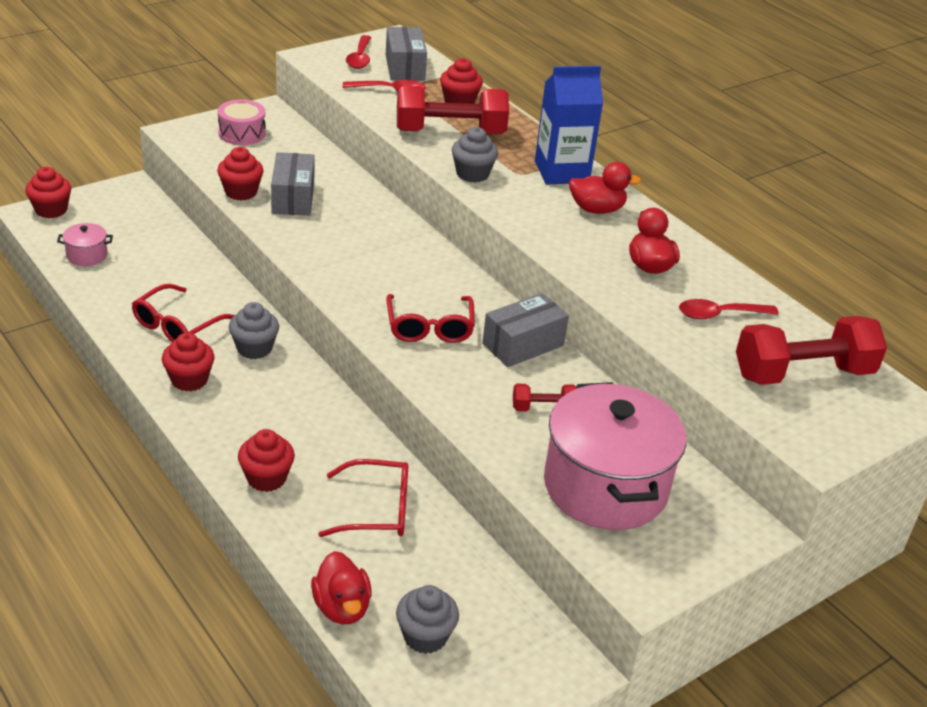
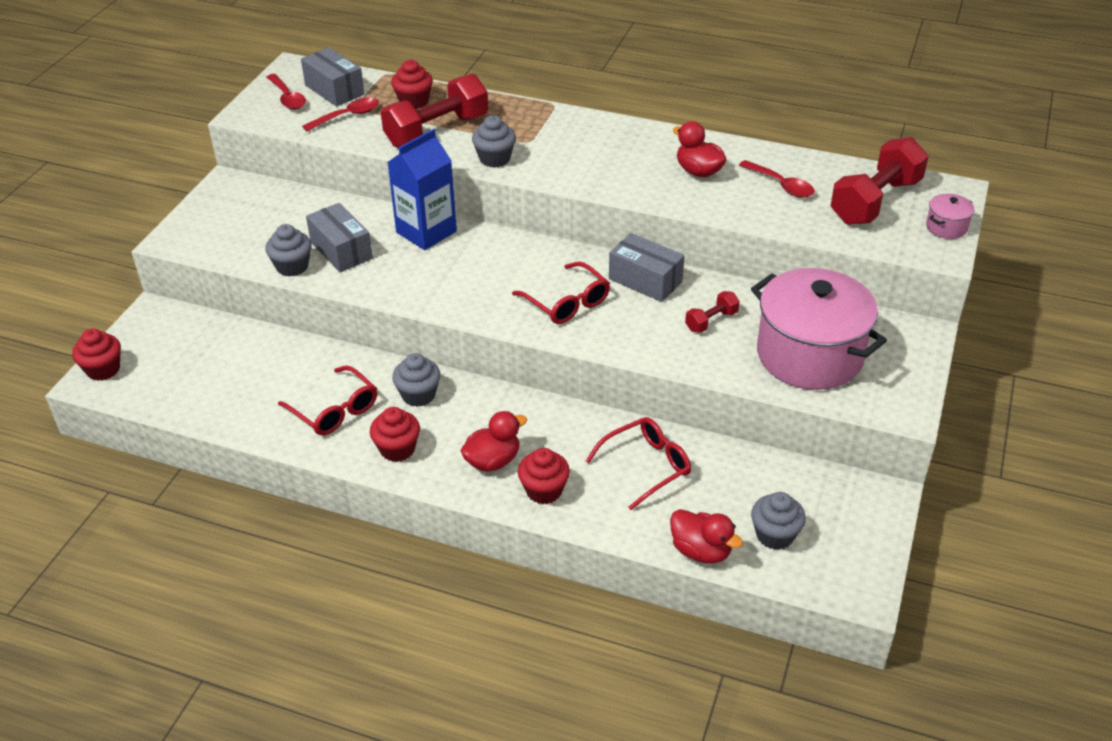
camera: 30 degrees left, 5 degrees up
pink pot [57,223,113,266] -> pink pot moved to [926,194,975,239]
red glasses [132,284,235,342] -> red glasses turned 45 degrees counterclockwise [278,366,377,435]
red cupcake [217,147,264,201] -> grey cupcake [265,224,312,277]
pink drum [218,100,266,145] -> none
grey box [482,293,569,367] -> grey box turned 75 degrees counterclockwise [609,233,684,302]
blue carton [535,66,603,184] -> blue carton moved to [387,129,457,250]
red duck [569,162,641,214] -> red duck moved to [461,411,527,472]
red spoon [679,299,779,319] -> red spoon turned 90 degrees counterclockwise [739,160,815,198]

